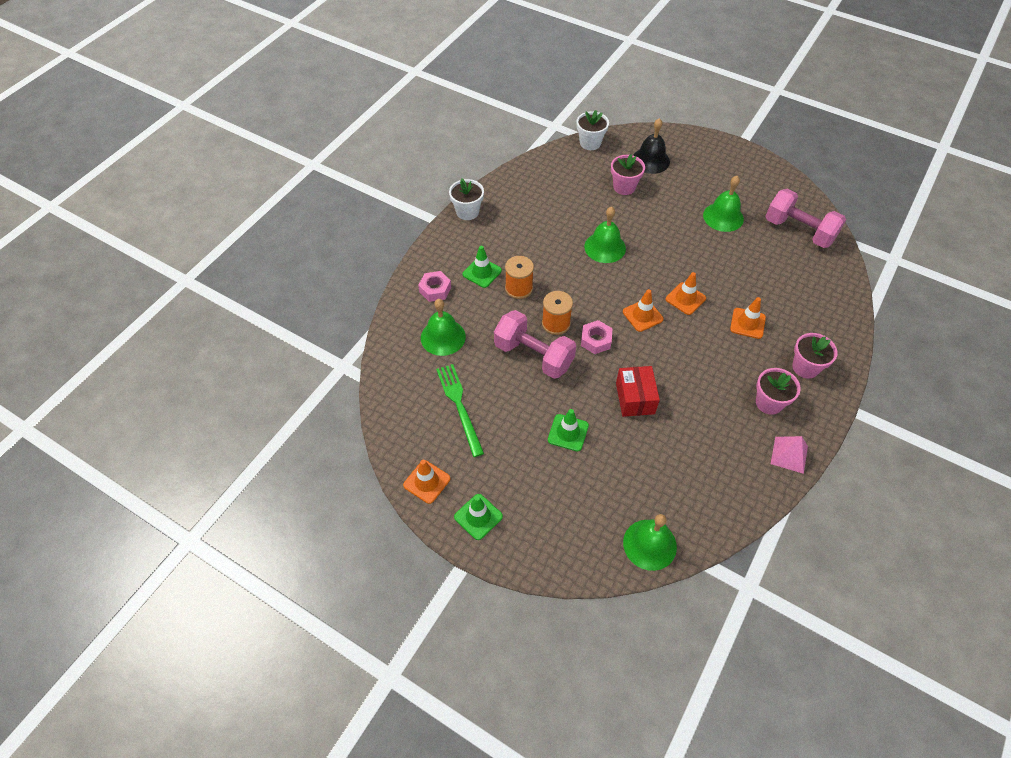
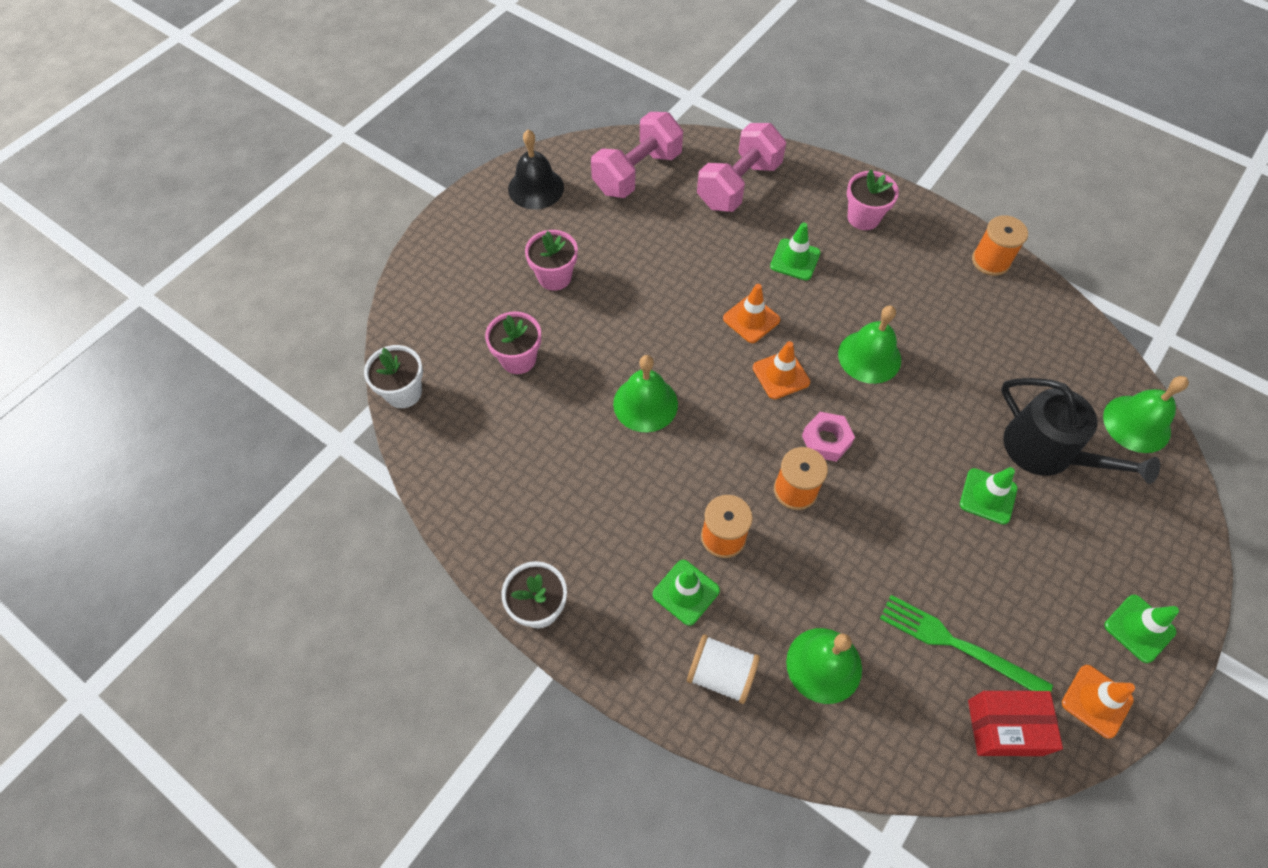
camera: 85 degrees left, 5 degrees up
pink nut [418,271,451,302] -> white spool [687,634,760,704]
green fork [436,364,484,457] -> green fork turned 45 degrees clockwise [880,595,1053,692]
pink dumbbell [494,310,576,379] -> pink dumbbell moved to [697,123,786,212]
red box [616,366,660,417] -> red box moved to [968,691,1063,756]
black bell [633,118,670,174] -> black bell moved to [508,130,564,209]
green bell [703,176,744,232] -> green bell moved to [838,306,901,384]
orange traffic cone [730,297,766,339] -> green traffic cone [770,222,821,280]
pink flower pot [756,368,801,415] -> pink flower pot moved to [525,230,578,291]
pink pyramid [771,436,808,474] -> orange spool [972,215,1028,276]
none -> black watering can [1001,378,1160,484]

